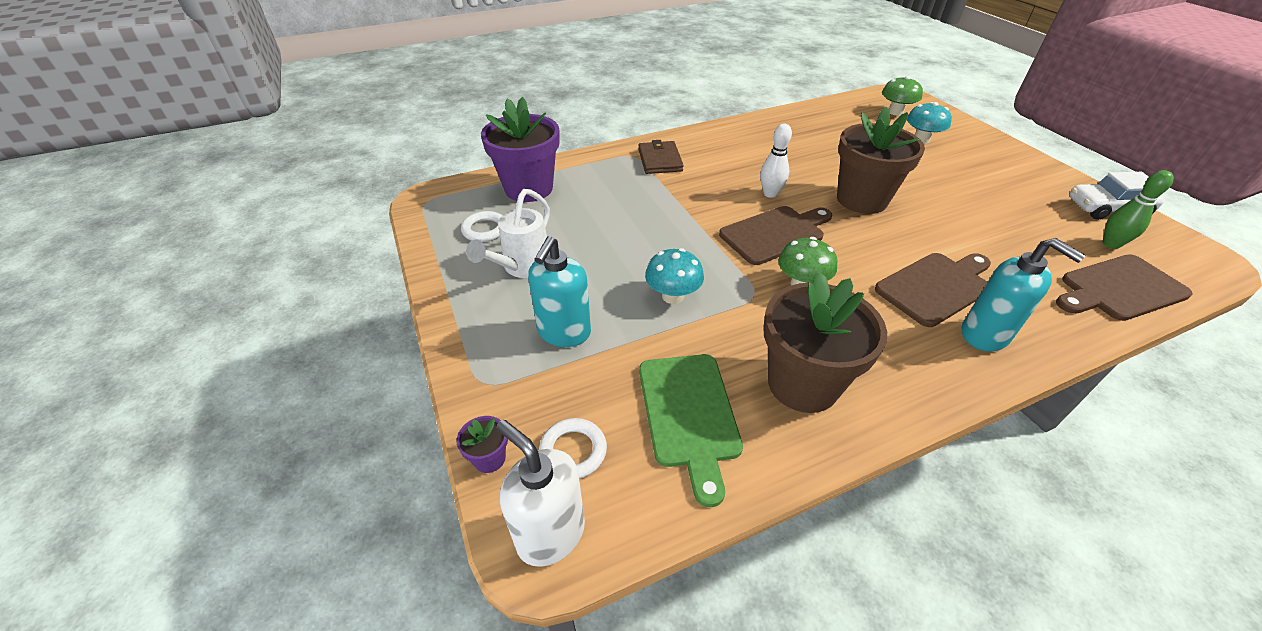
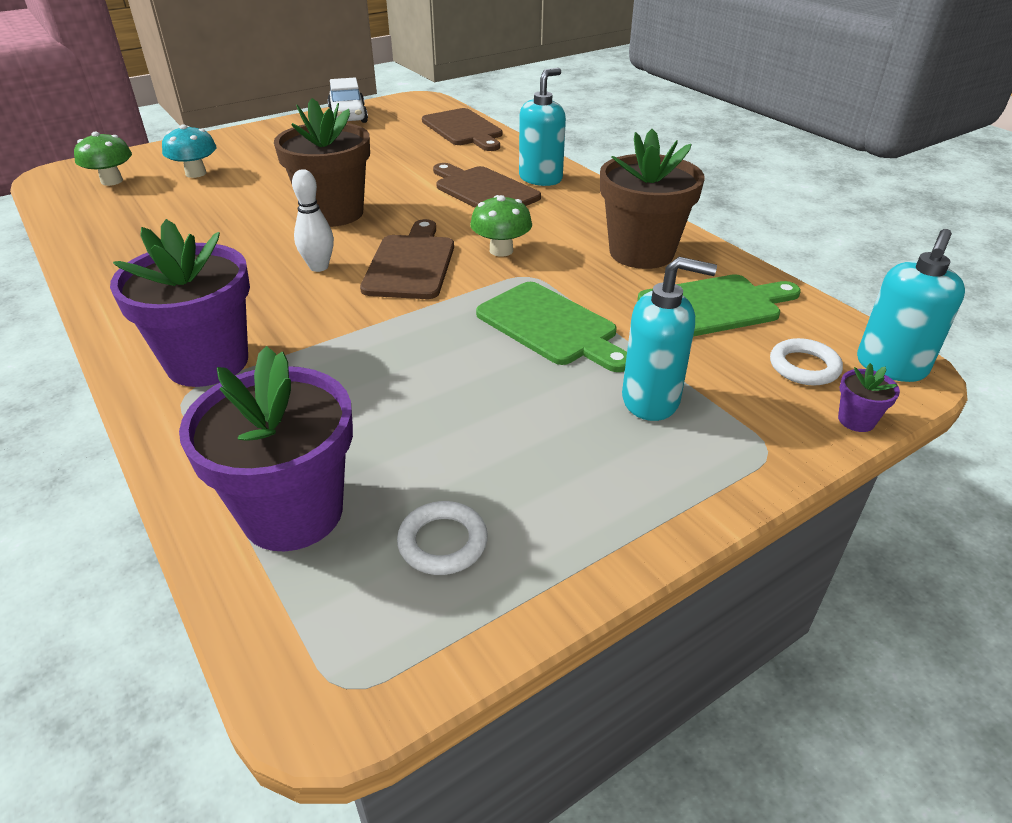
camera: 100 degrees left, 5 degrees down
white watering can [466,189,550,278] -> none
white soap dispenser [496,420,585,567] -> turquoise soap dispenser [857,229,965,382]
brown wallet [638,140,684,174] -> purple flower pot [110,219,250,387]
turquoise mushroom [645,248,704,304] -> green cutting board [476,282,627,372]
brown cutting board [719,206,832,265] -> brown cutting board turned 45 degrees clockwise [360,219,454,299]
green bowling pin [1103,170,1174,249] -> none

